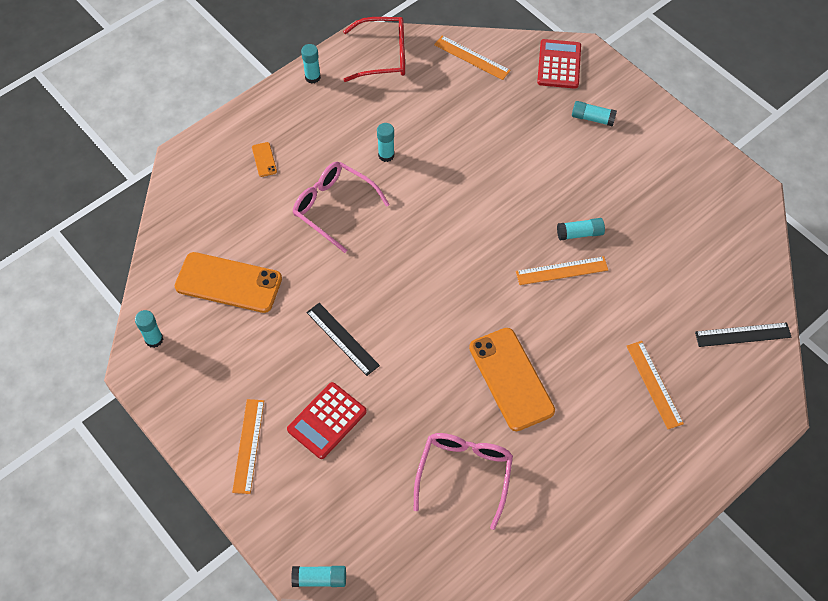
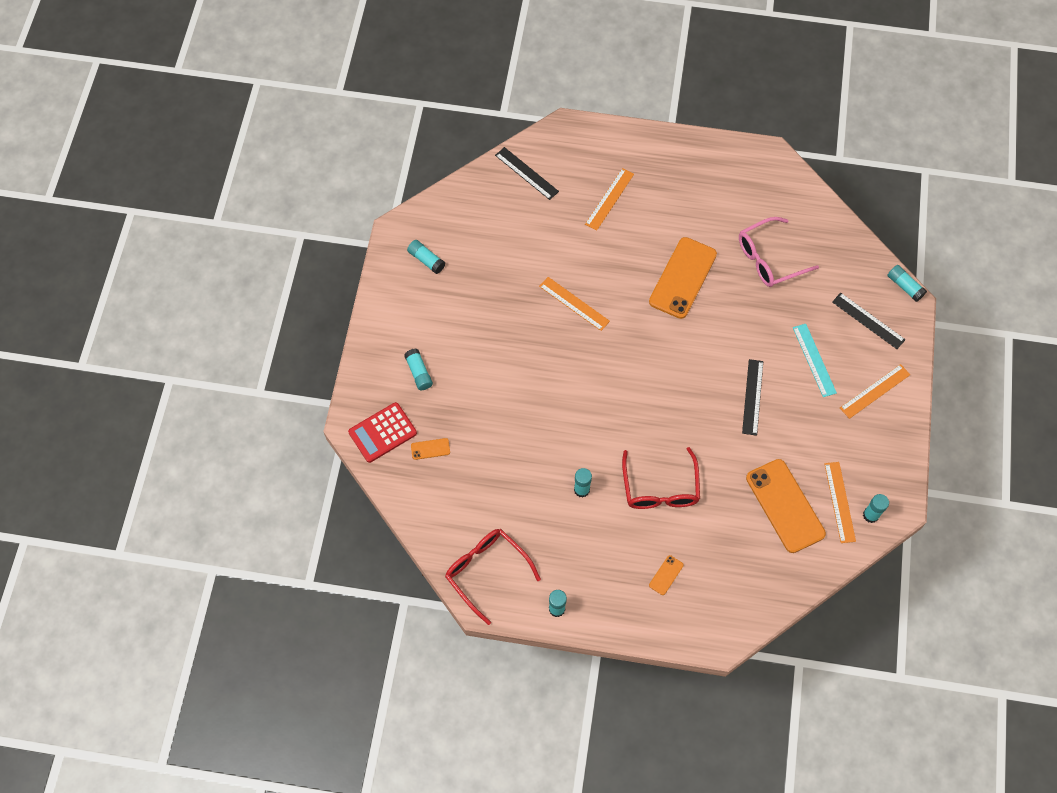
camera: 130 degrees left, 5 degrees up
red calculator [287,382,367,459] -> turquoise ruler [793,324,837,397]
pink glasses [293,162,390,253] -> red glasses [622,447,700,509]
orange ruler [434,35,511,80] -> orange ruler moved to [824,462,856,543]
turquoise glue stick [557,218,605,241] -> turquoise glue stick moved to [407,240,445,274]
none -> orange phone [411,438,450,460]
none -> black ruler [832,293,906,349]

